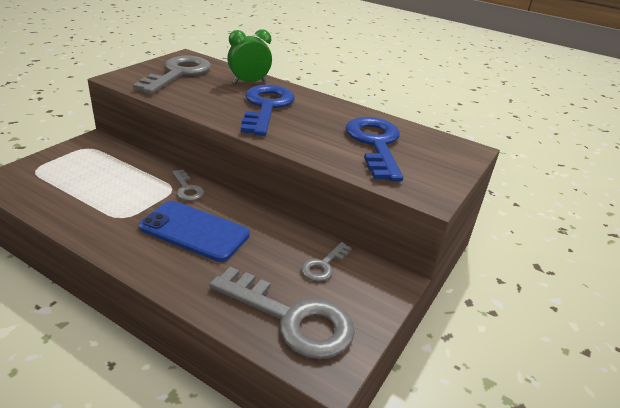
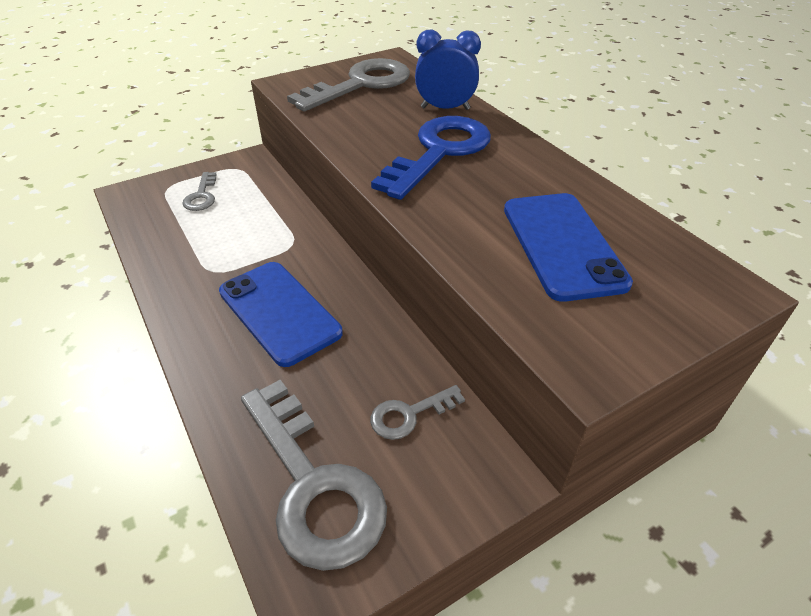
camera: 30 degrees right, 10 degrees up
grey key [172,170,204,201] -> grey key moved to [182,172,217,211]
green clock [227,29,272,84] -> blue clock [415,30,481,110]
blue key [345,117,403,181] -> blue phone [504,193,633,302]

